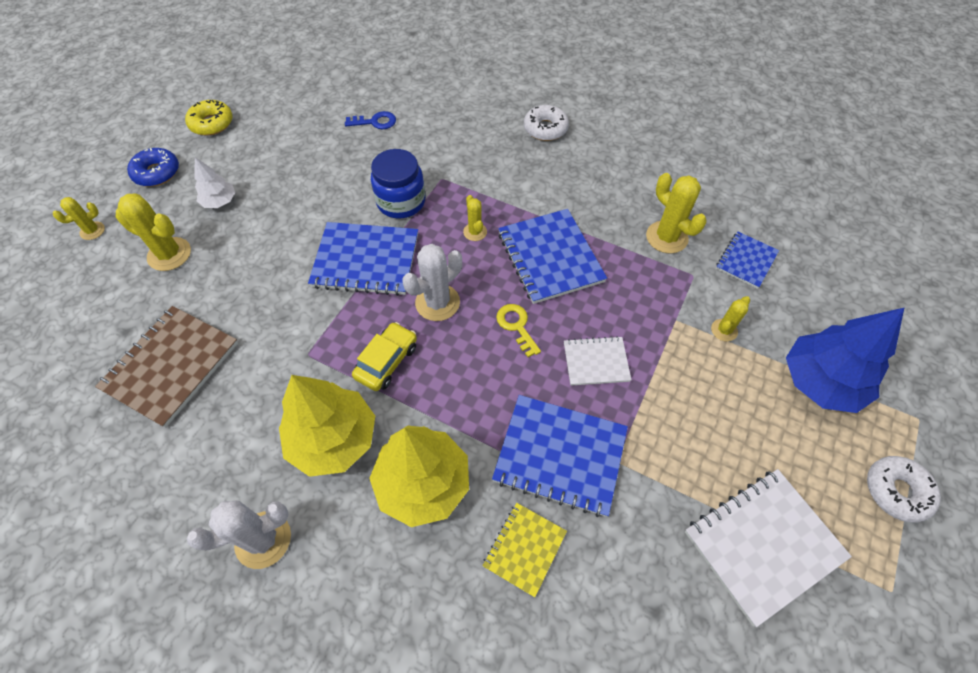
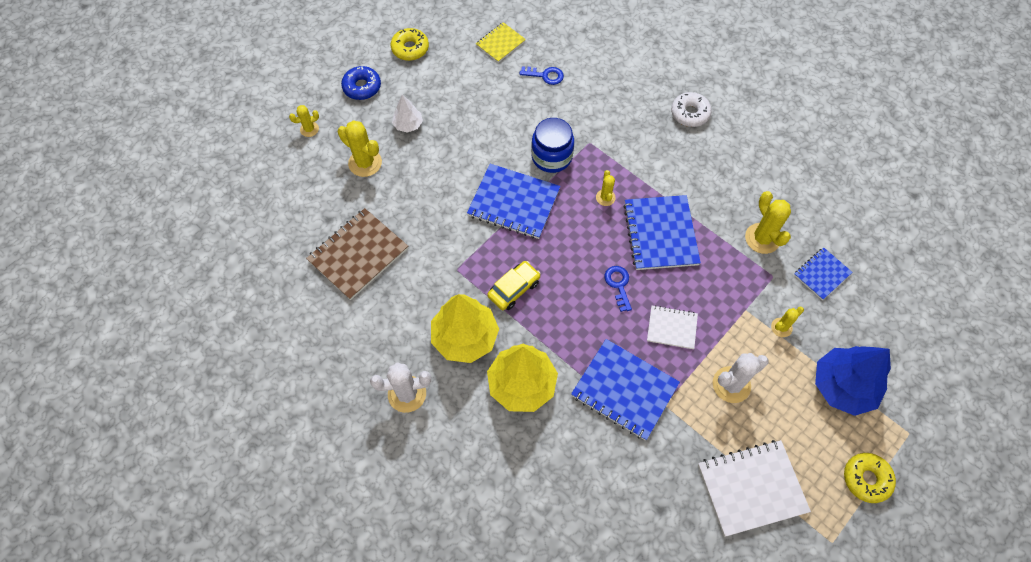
camera: 15 degrees right, 5 degrees up
white cactus [402,244,462,321] -> white cactus moved to [713,353,769,403]
yellow notebook [483,503,567,597] -> yellow notebook moved to [476,22,526,63]
yellow key [496,304,541,357] -> blue key [604,266,632,312]
white donut [867,456,941,523] -> yellow donut [844,453,896,503]

